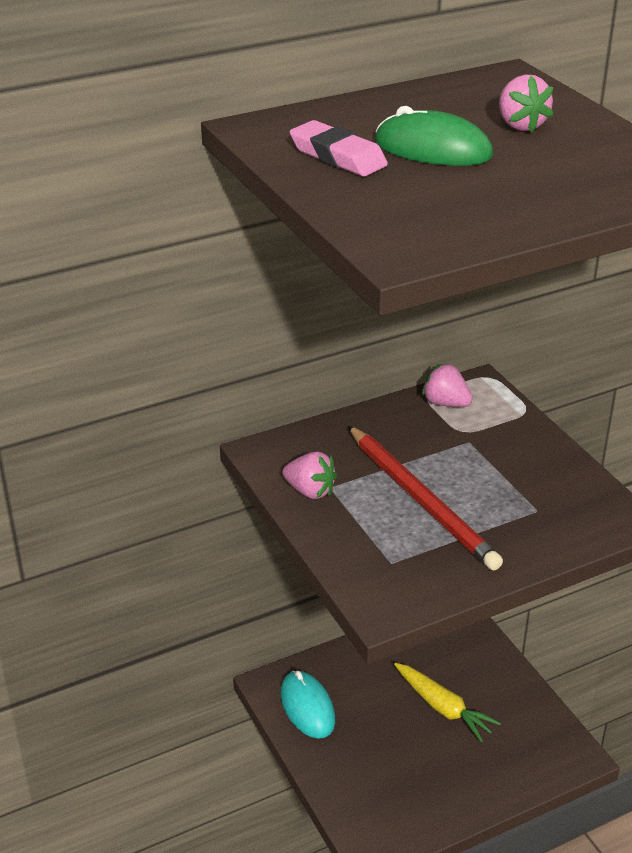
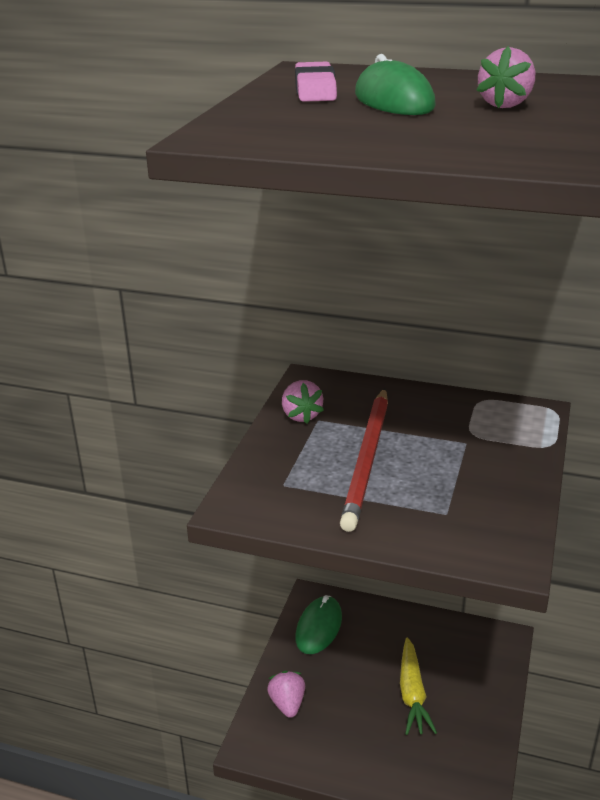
camera: 45 degrees right, 5 degrees down
turquoise mouse [281,671,335,739] -> green mouse [295,595,342,654]
pink strawberry [422,363,472,407] -> pink strawberry moved to [267,671,305,718]

